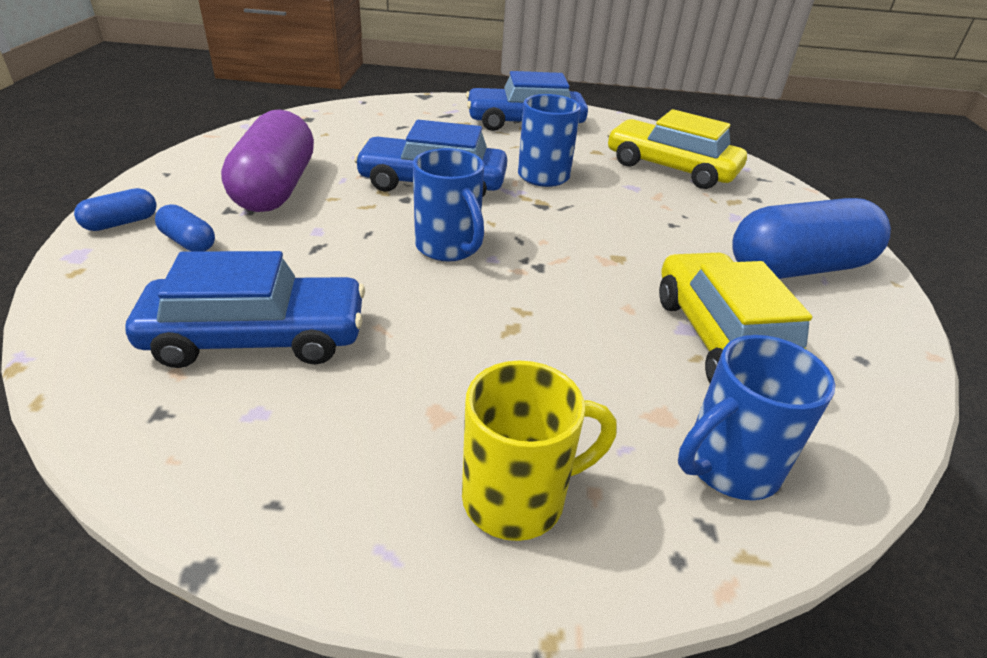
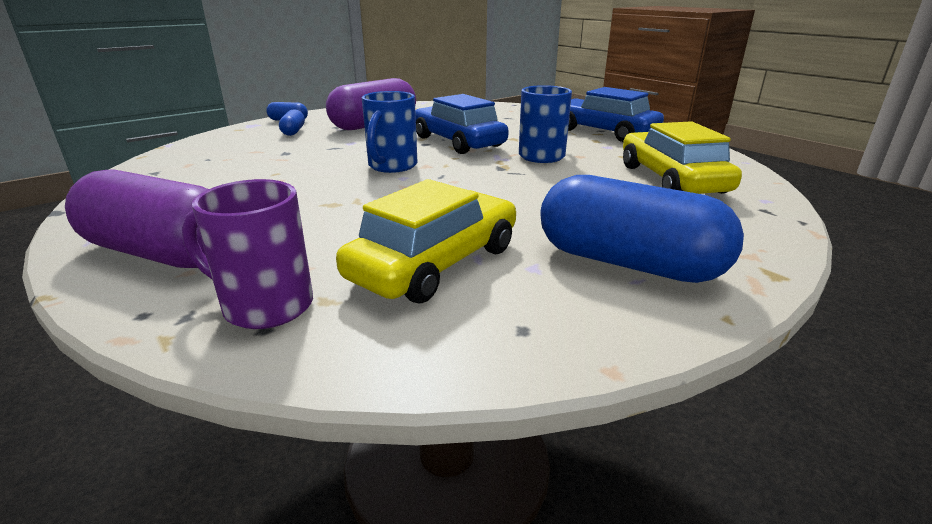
camera: 50 degrees right, 10 degrees down
blue car [125,251,365,368] -> none
yellow mug [462,361,617,541] -> purple capsule [65,169,208,268]
blue mug [678,335,835,500] -> purple mug [182,179,313,329]

